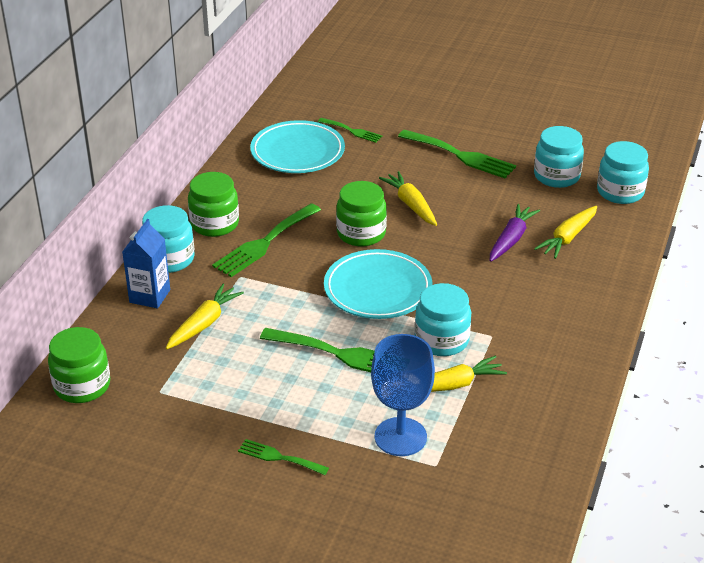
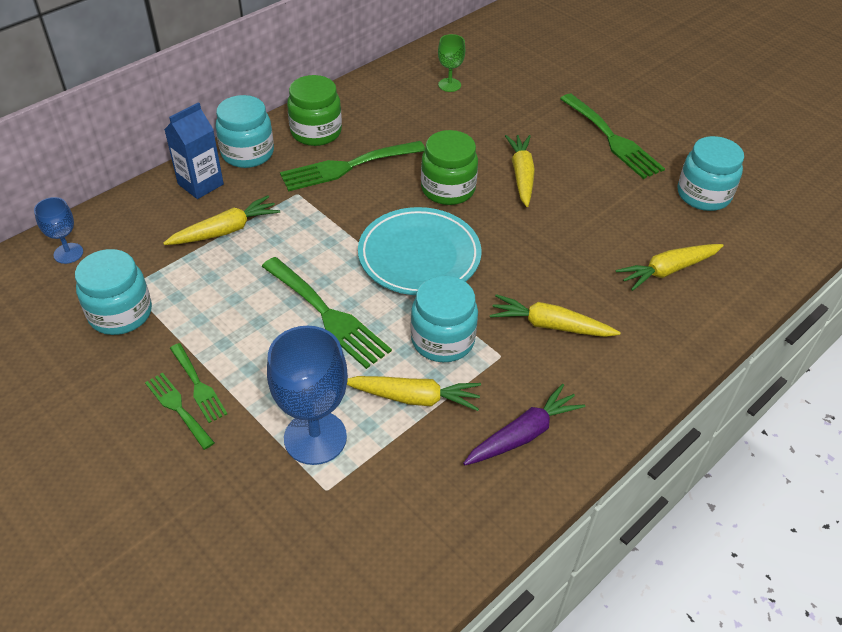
camera: 25 degrees right, 10 degrees up
green jar [48,327,110,403] -> blue goblet [34,197,83,264]
turquoise plate [250,120,345,173] -> green goblet [438,34,465,92]
green fork [318,118,382,143] -> green fork moved to [170,343,227,423]
purple carrot [490,204,540,262] -> purple carrot moved to [463,384,585,465]
turquoise jar [597,141,649,204] -> turquoise jar moved to [75,249,152,335]
none -> yellow carrot [490,294,621,337]

